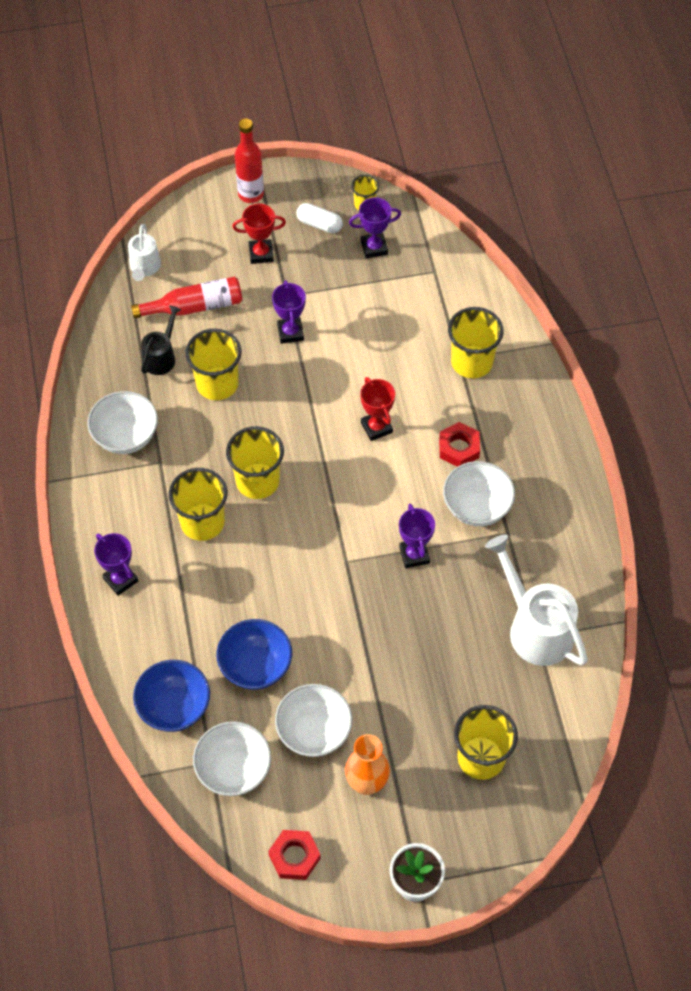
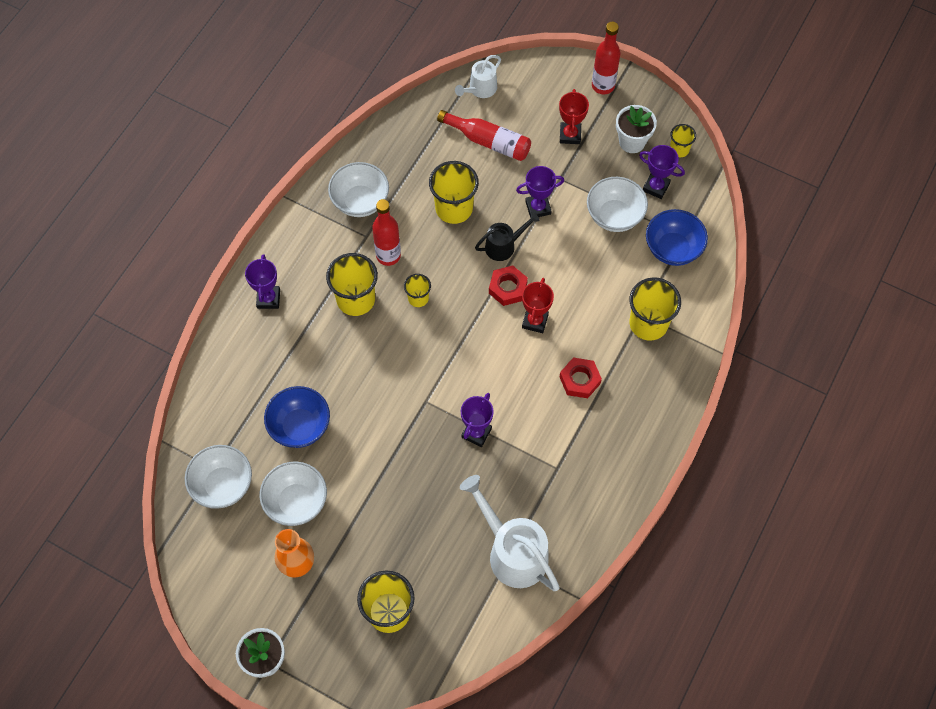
camera: 40 degrees right, 5 degrees up
blue bowl [133,660,210,732] -> blue bowl moved to [646,209,708,266]
black watering can [141,306,181,375] -> black watering can moved to [475,212,540,261]
yellow cup [226,426,284,499] -> yellow cup [404,274,431,307], size x0.54
red trophy [232,204,286,264] -> red trophy turned 60 degrees clockwise [559,89,589,144]
red nut [268,830,321,880] -> red nut moved to [489,265,528,306]
purple trophy [272,280,306,344] -> purple trophy turned 45 degrees clockwise [516,166,564,218]
white capsule [297,203,343,233] -> white flower pot [616,105,657,153]
white bowl [443,461,515,526] -> white bowl moved to [587,177,648,232]
white watering can [485,535,588,666] -> white watering can turned 45 degrees counterclockwise [460,475,560,591]
none -> red bottle [372,199,401,266]

